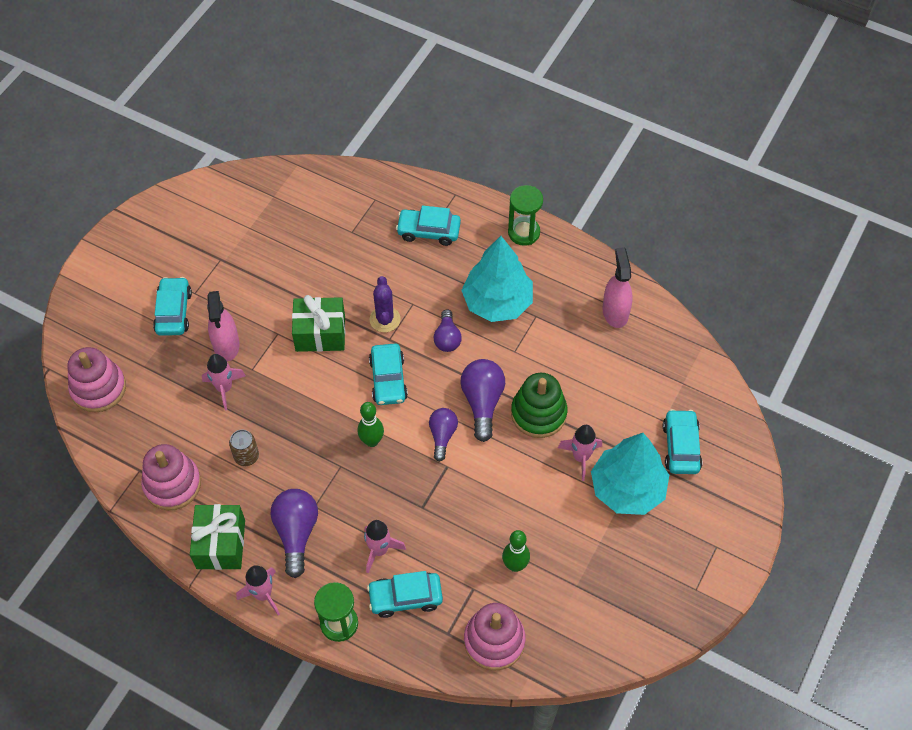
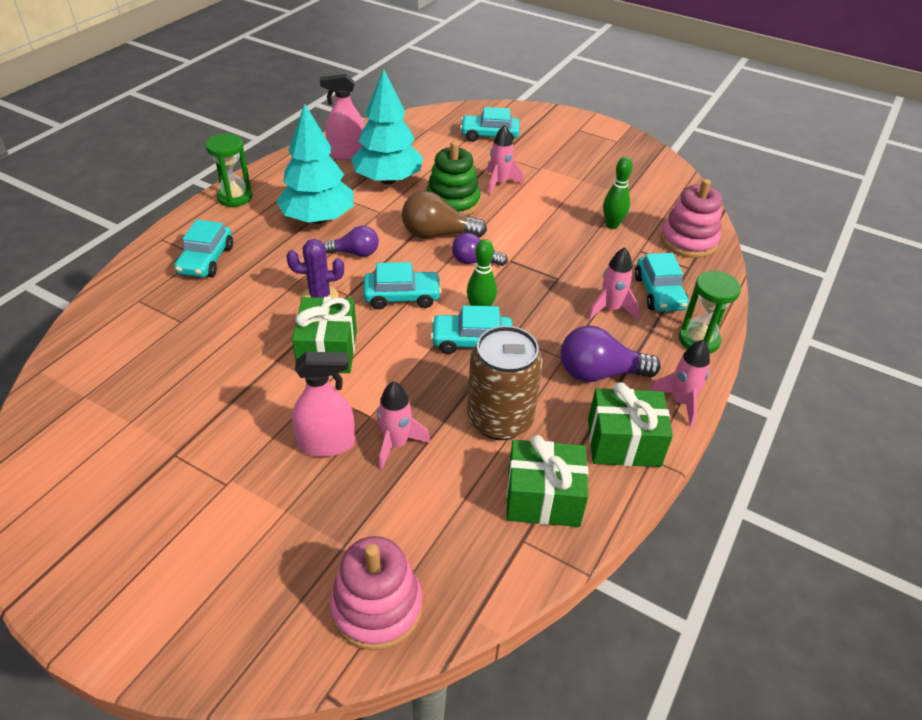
camera: 90 degrees left, 15 degrees down
pink stacking toy [141,444,201,510] -> green gift [506,435,588,527]
turquoise car [153,277,192,336] -> turquoise car moved to [430,305,512,354]
brown can [229,430,259,466] -> brown can [467,326,543,440], size x2.02
purple light bulb [460,359,505,442] -> brown light bulb [402,191,487,238]
turquoise tree [591,433,669,515] -> turquoise tree moved to [351,69,423,184]

